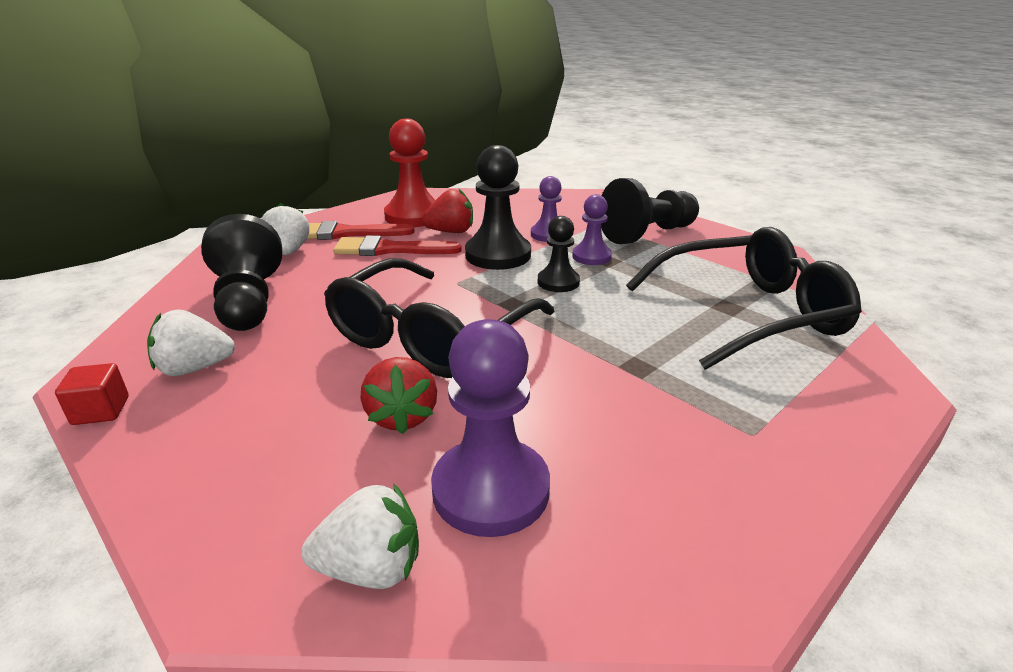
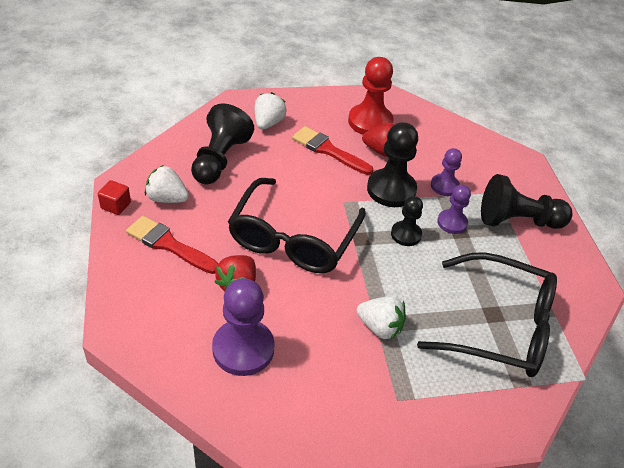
camera: 30 degrees right, 15 degrees up
white strawberry [301,483,419,589] -> white strawberry moved to [357,297,406,340]
red brush [307,221,414,240] -> red brush moved to [126,216,218,274]
black glasses [324,258,554,378] -> black glasses turned 45 degrees counterclockwise [228,178,366,273]

